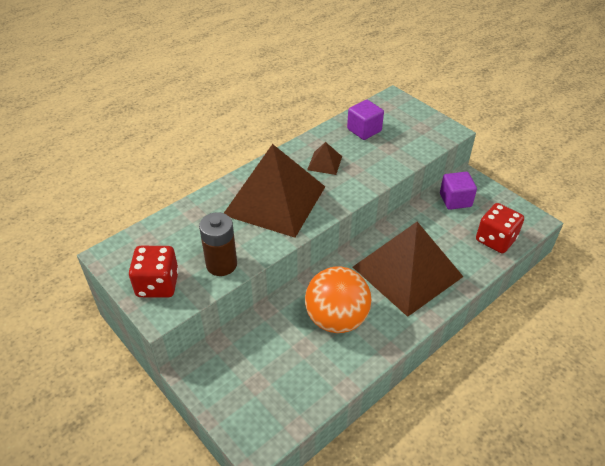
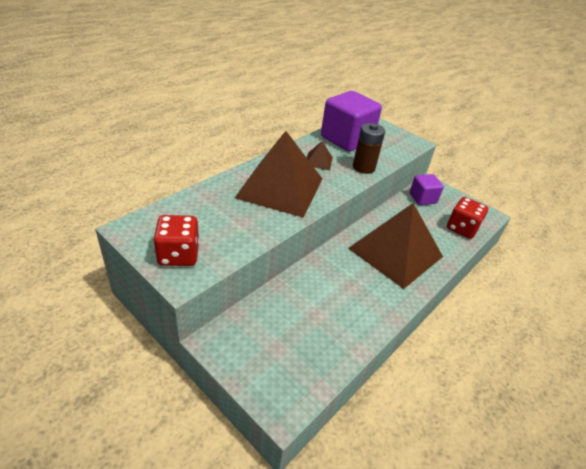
camera: 10 degrees left, 5 degrees down
brown battery [199,212,237,276] -> brown battery moved to [353,123,385,174]
orange ball [305,267,371,333] -> none
purple cube [347,100,384,140] -> purple cube [321,91,382,152], size x1.84

